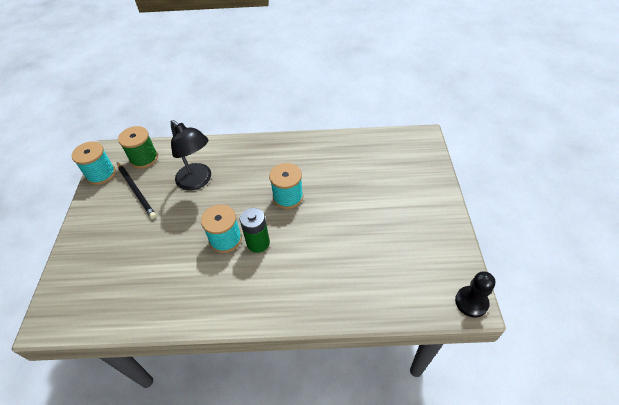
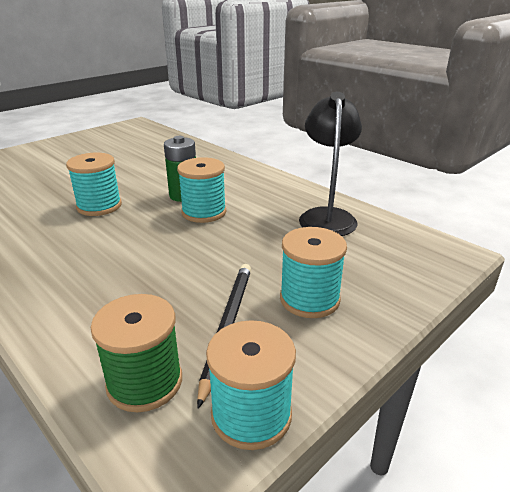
camera: 135 degrees left, 20 degrees down
black lamp [171,120,211,191] -> black lamp moved to [299,92,362,236]
black pawn [455,271,495,318] -> none
none -> turquoise spool [280,227,347,318]

